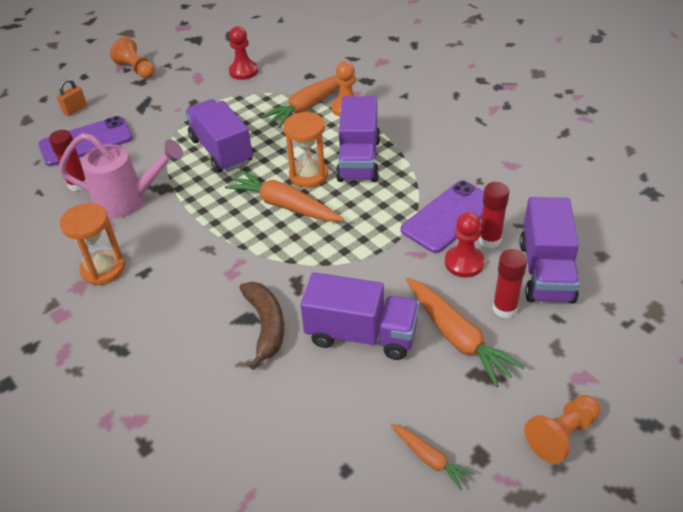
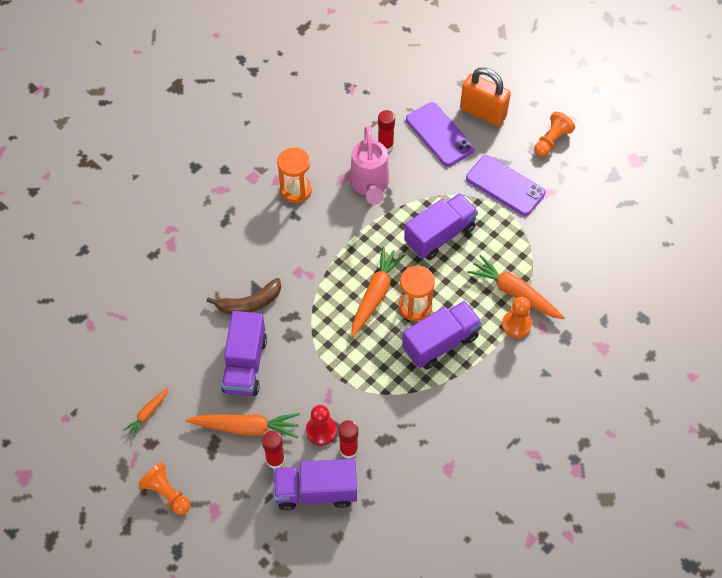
camera: 80 degrees right, 15 degrees up
orange padlock [57,78,87,116] -> orange padlock [460,67,511,126], size x2.15
red pawn [229,26,258,80] -> none
purple truck [336,96,380,182] -> purple truck turned 150 degrees clockwise [402,301,482,370]
purple phone [401,180,484,253] -> purple phone moved to [466,155,545,216]
orange carrot [406,278,525,387] -> orange carrot turned 135 degrees counterclockwise [186,413,300,438]

